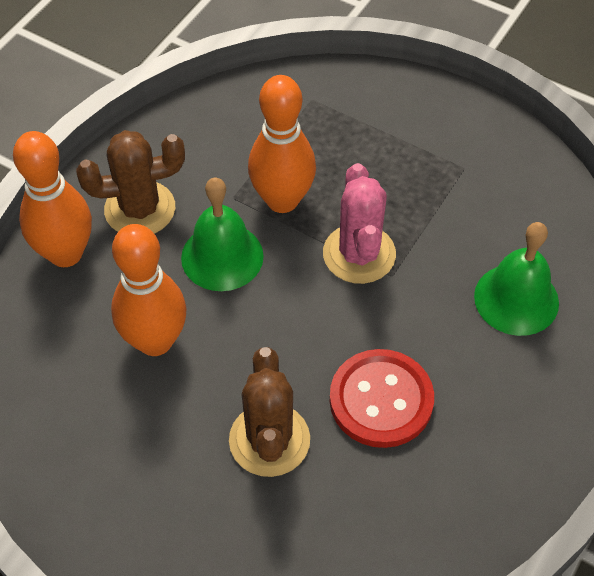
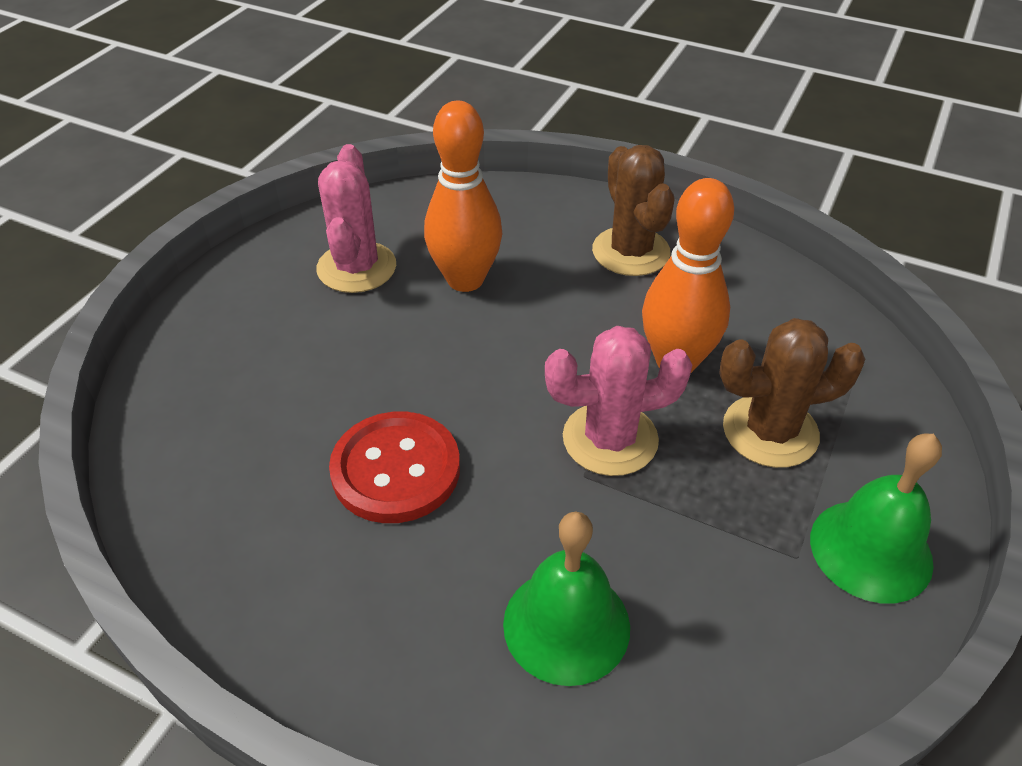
camera: 85 degrees right, 10 degrees down
orange bowling pin [13,131,92,267] -> none
green bell [181,178,264,291] -> green bell moved to [810,433,942,603]
brown cactus [229,347,310,477] -> brown cactus moved to [719,318,865,468]
none -> pink cactus [316,144,396,293]

